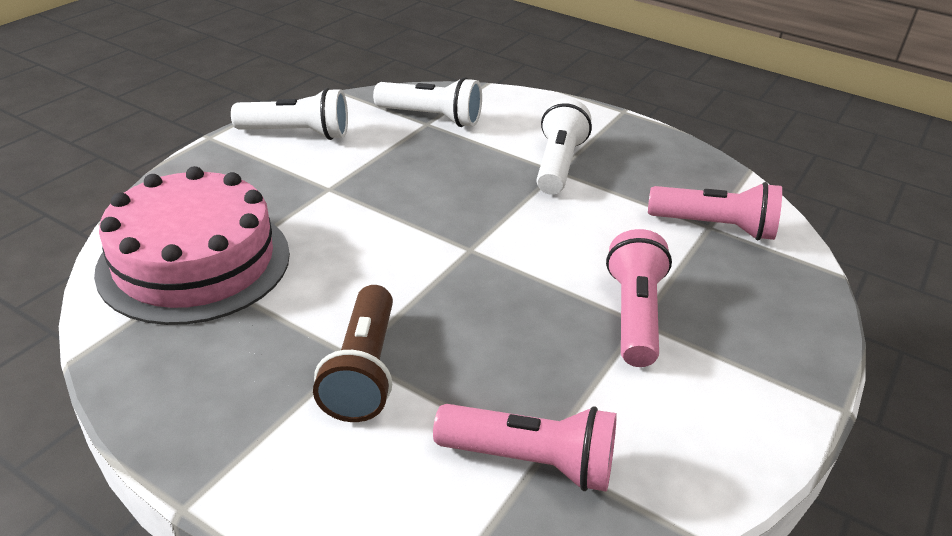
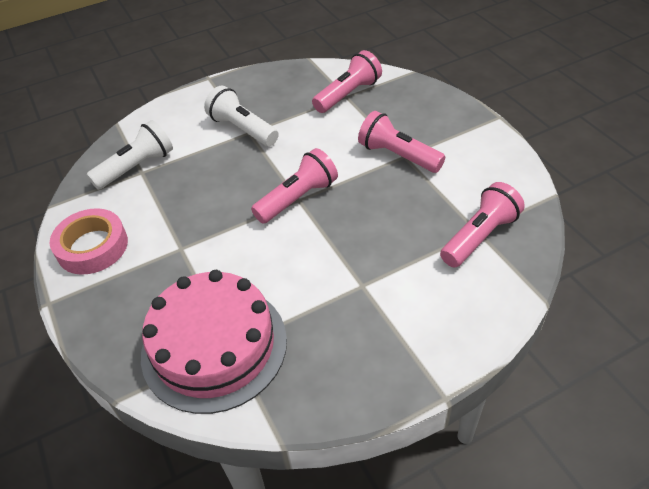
camera: 55 degrees left, 10 degrees up
white flashlight [231,88,348,140] -> pink tape [50,208,128,275]
brown flashlight [313,285,393,422] -> none
none -> pink flashlight [251,148,338,224]

